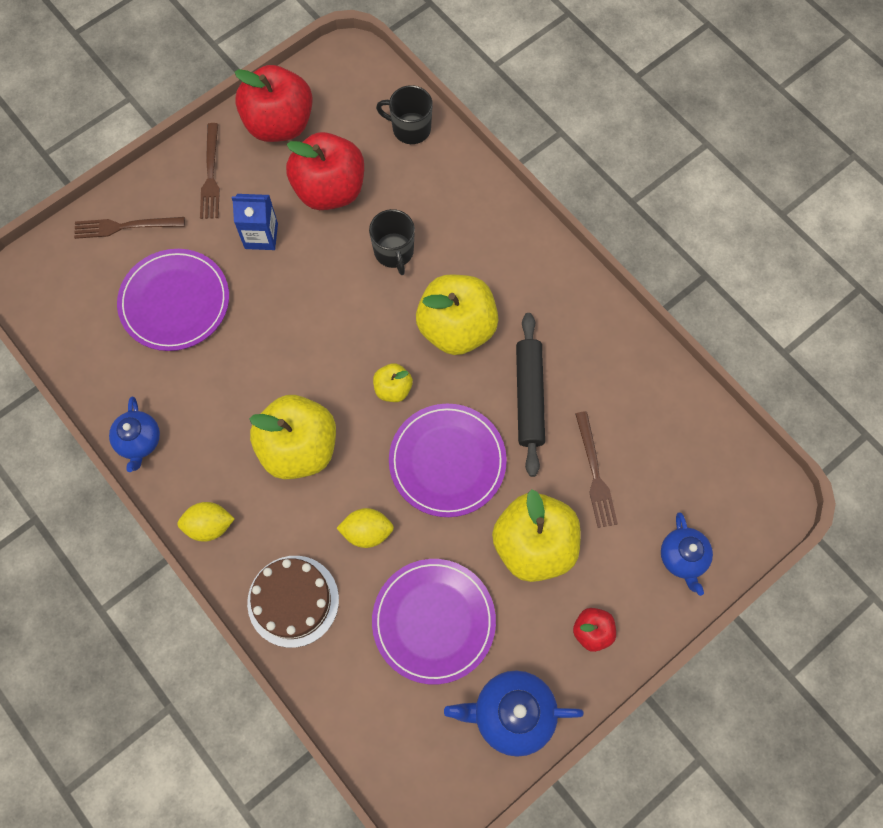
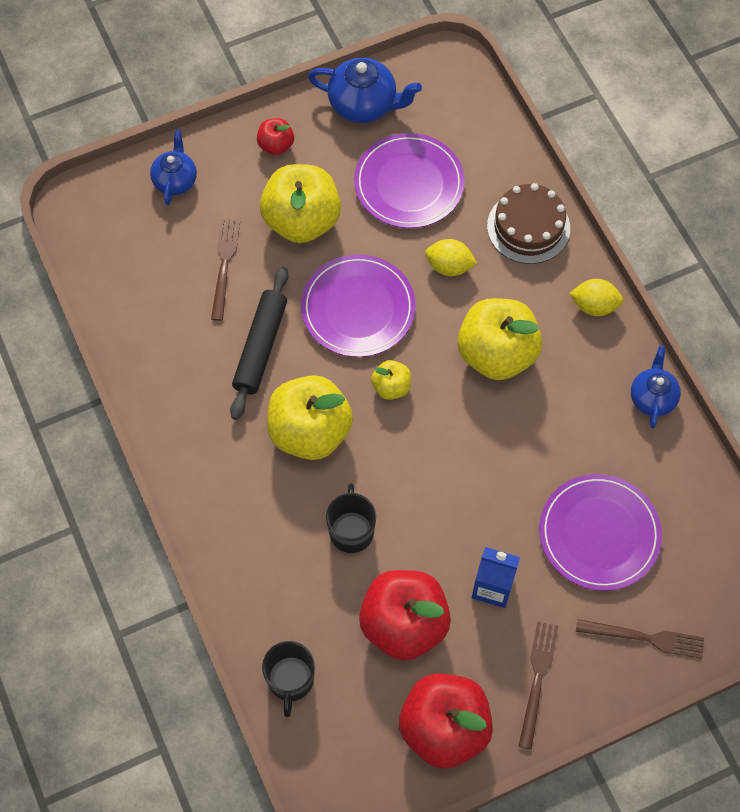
camera: 165 degrees left, 5 degrees down
black mug [376,85,433,144] -> black mug turned 60 degrees clockwise [262,641,315,717]

